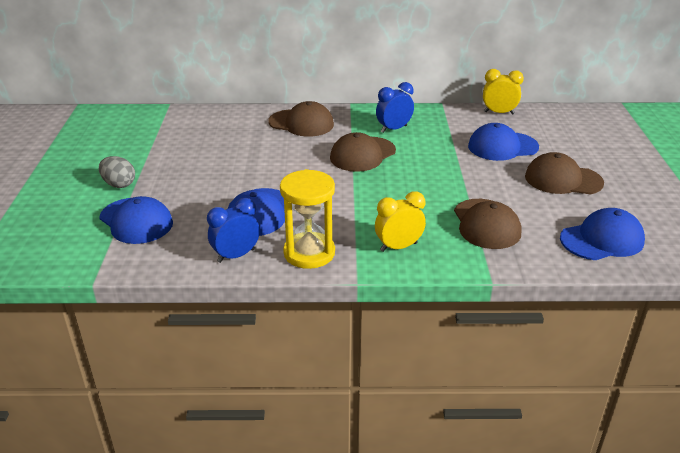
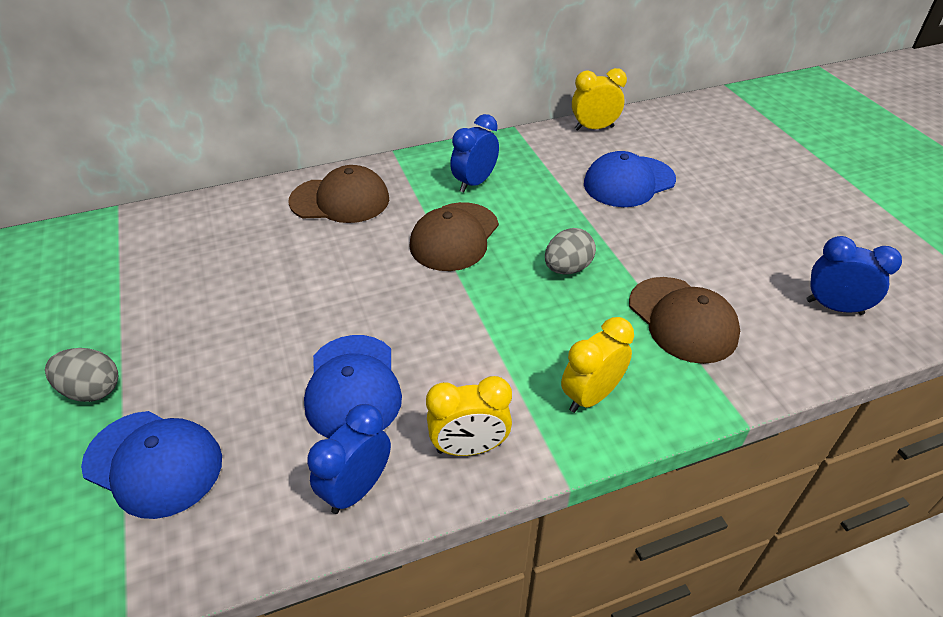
camera: 20 degrees left, 10 degrees up
yellow hourglass [280,169,335,269] -> yellow clock [426,376,512,456]
brown cap [525,152,604,195] -> none
blue cap [560,208,645,260] -> blue clock [807,236,902,315]
none -> grey egg [545,228,596,274]

